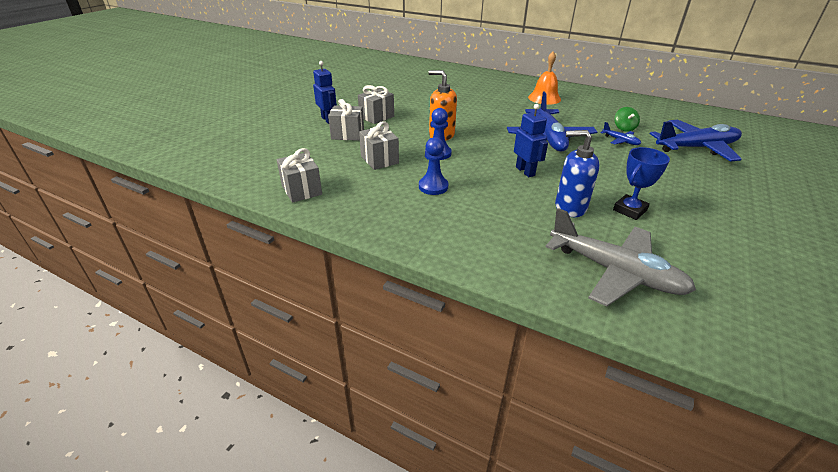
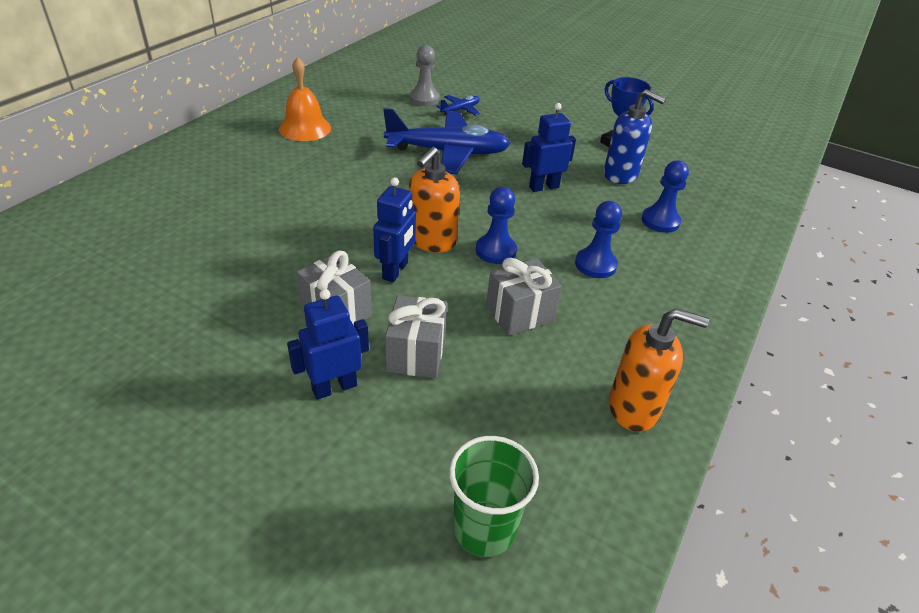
camera: 90 degrees left, 5 degrees up
grey gift [277,148,322,203] -> orange soap dispenser [609,308,709,432]
grey plane [546,208,696,307] -> none
blue soap dispenser [555,130,600,217] -> blue soap dispenser turned 75 degrees counterclockwise [604,89,666,184]
green spinning top [614,107,640,132] -> grey pawn [410,45,440,106]
blue plane [650,120,742,162] -> none
none -> blue robot [373,177,416,282]
none -> green cup [449,436,539,557]
none -> blue pawn [642,160,689,233]

